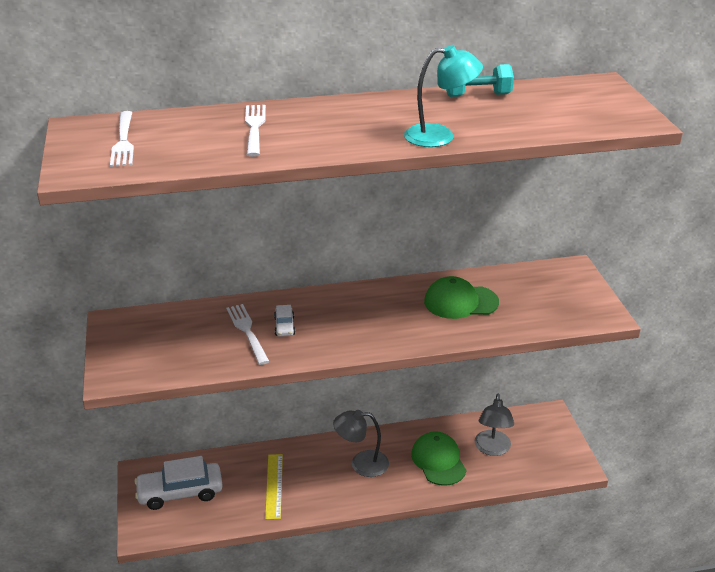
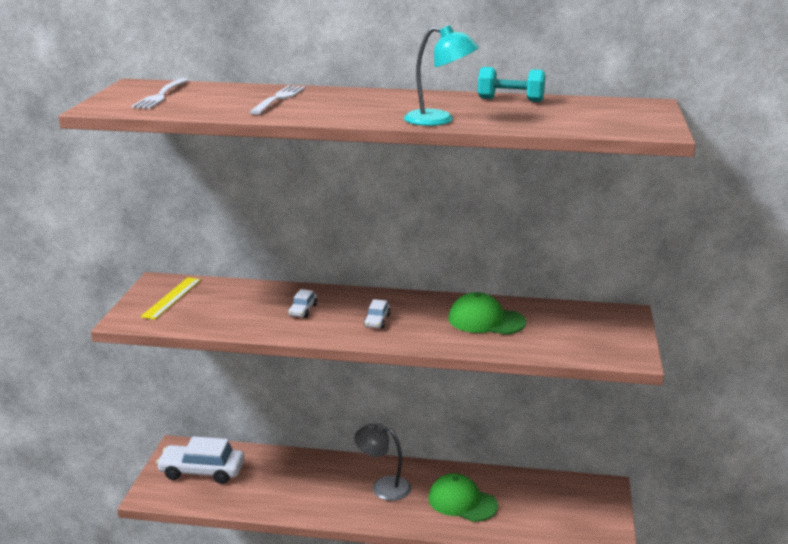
camera: 20 degrees right, 10 degrees down
white fork [226,304,270,365] -> none
yellow ruler [265,454,283,520] -> yellow ruler moved to [140,277,201,320]
green cap [411,431,467,486] -> green cap turned 60 degrees counterclockwise [428,473,498,522]
grey lamp [475,394,514,456] -> none
none -> white car [364,299,391,328]

